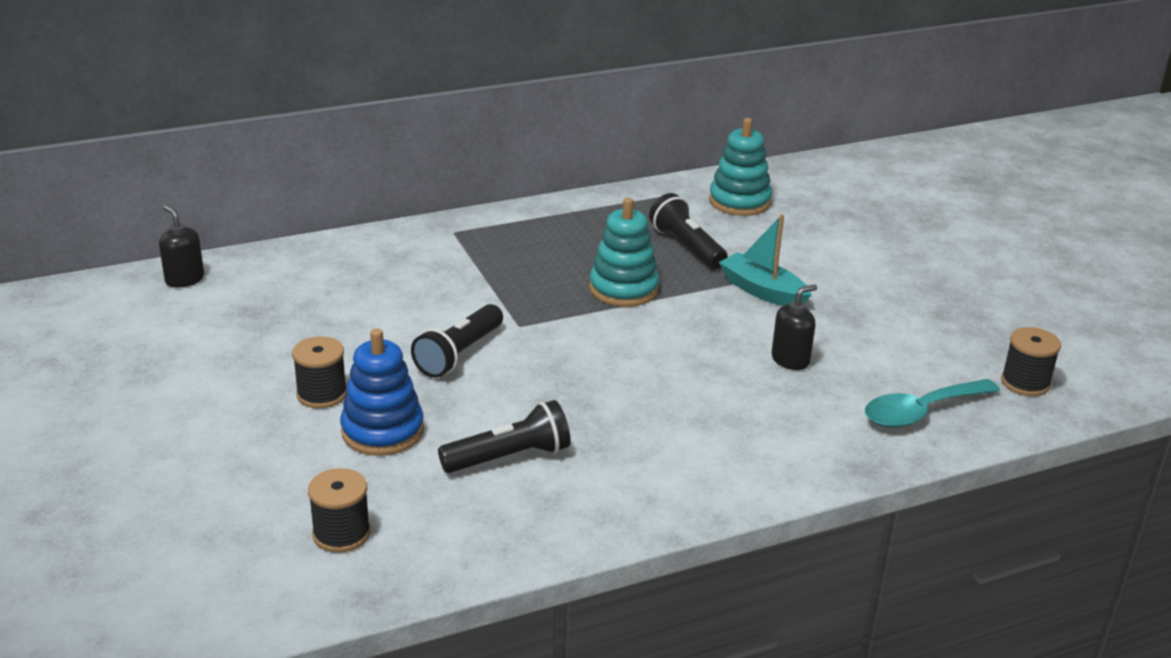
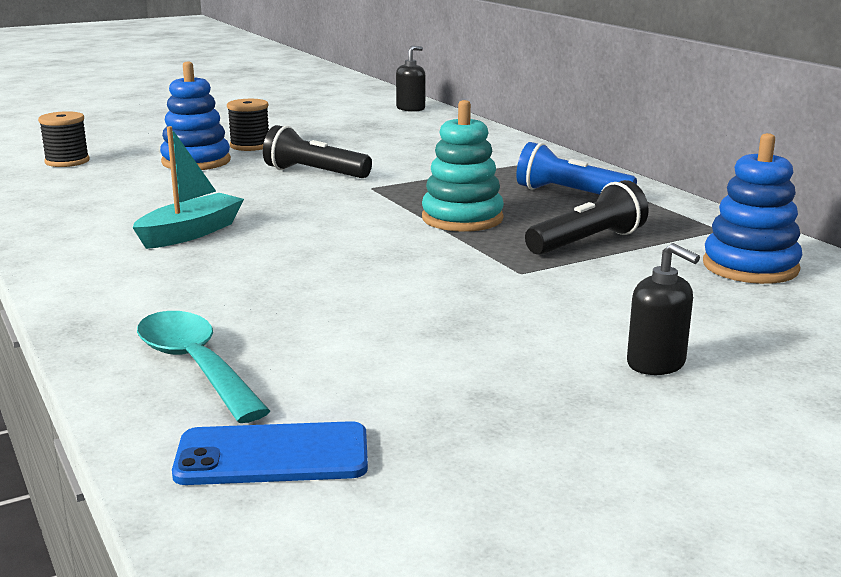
camera: 85 degrees right, 10 degrees down
black flashlight [438,400,571,473] -> none
turquoise stacking toy [709,118,772,216] -> blue stacking toy [703,133,803,284]
turquoise boat [719,214,812,306] -> turquoise boat moved to [132,126,244,249]
black soap dispenser [771,284,817,370] -> black soap dispenser moved to [627,243,700,375]
black spool [1001,327,1061,396] -> blue phone [172,421,368,485]
none -> blue flashlight [516,142,637,195]

